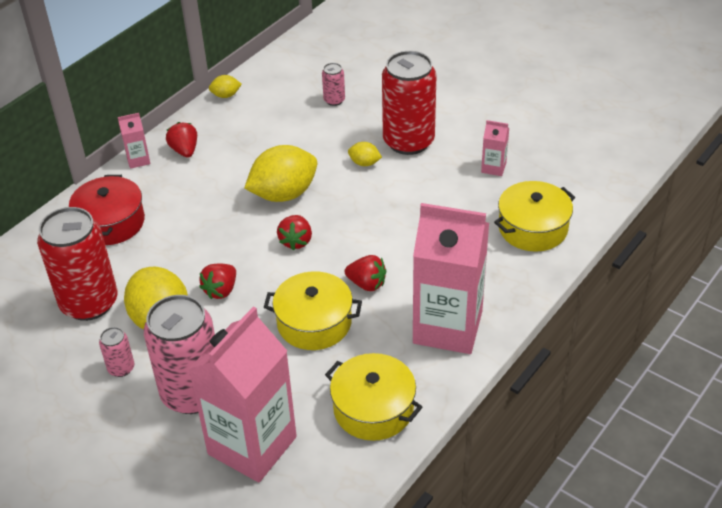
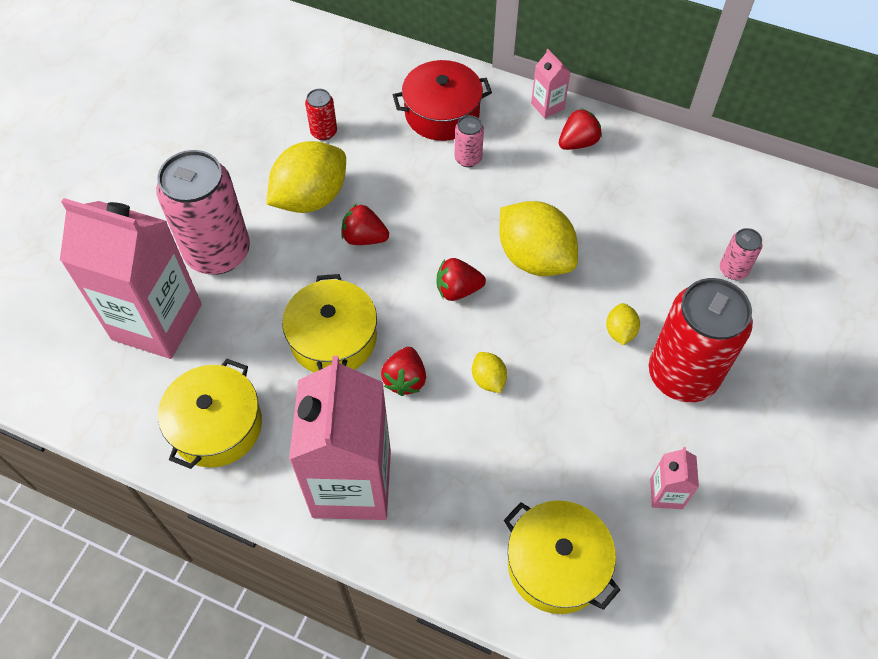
camera: 75 degrees right, 15 degrees up
red can [37,207,118,321] -> red can [305,89,337,141], size x0.44
pink can [99,327,134,377] -> pink can moved to [455,115,484,167]
yellow lemon [209,75,242,98] -> yellow lemon moved to [472,352,507,393]

